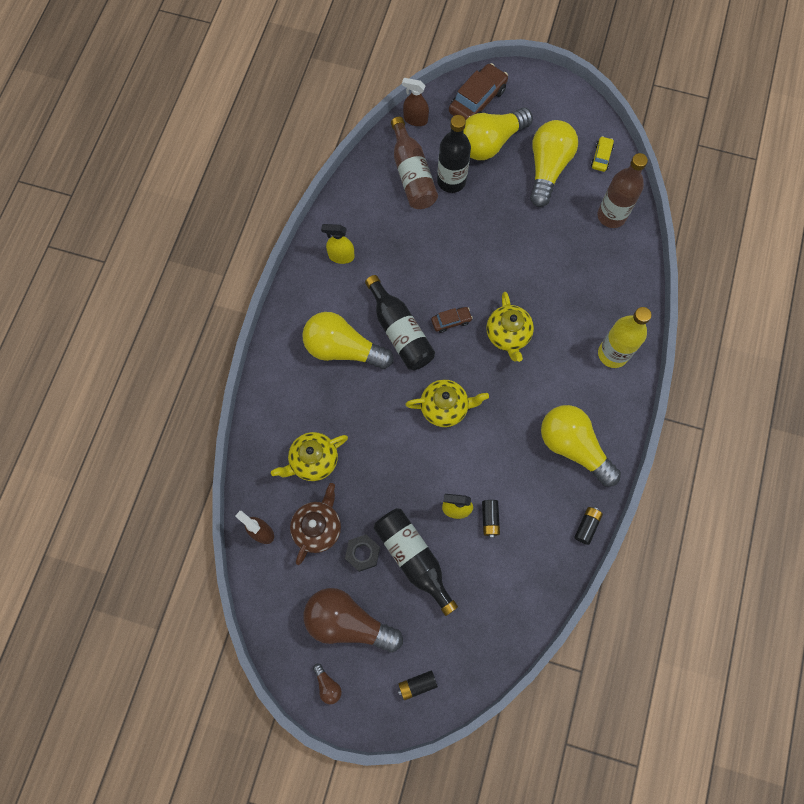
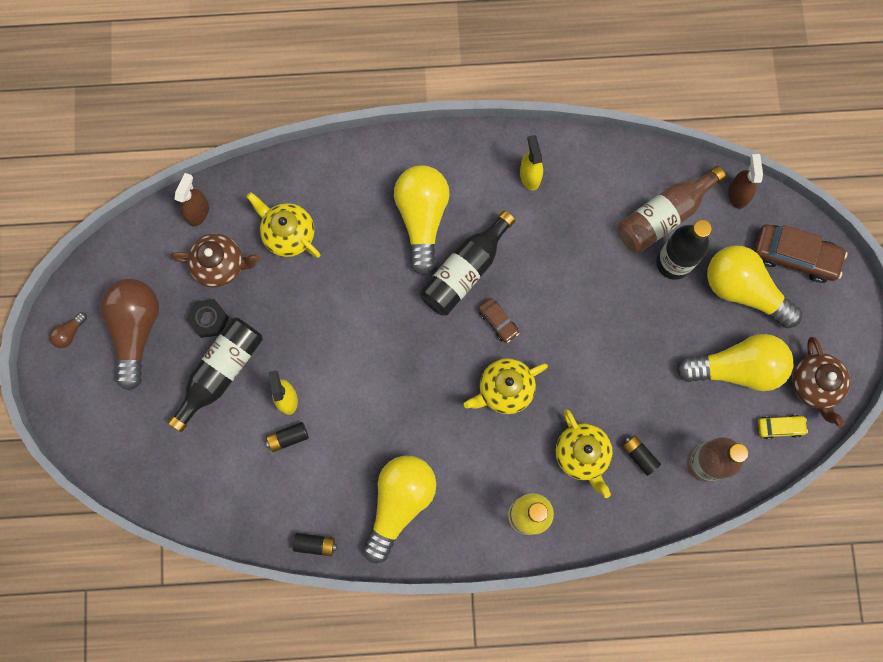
camera: 70 degrees right, 5 degrees up
black battery [398,670,438,700] -> black battery moved to [622,435,661,476]
yellow teapot [406,379,489,427] -> yellow teapot moved to [555,409,613,498]
none -> brown teapot [792,337,850,428]

